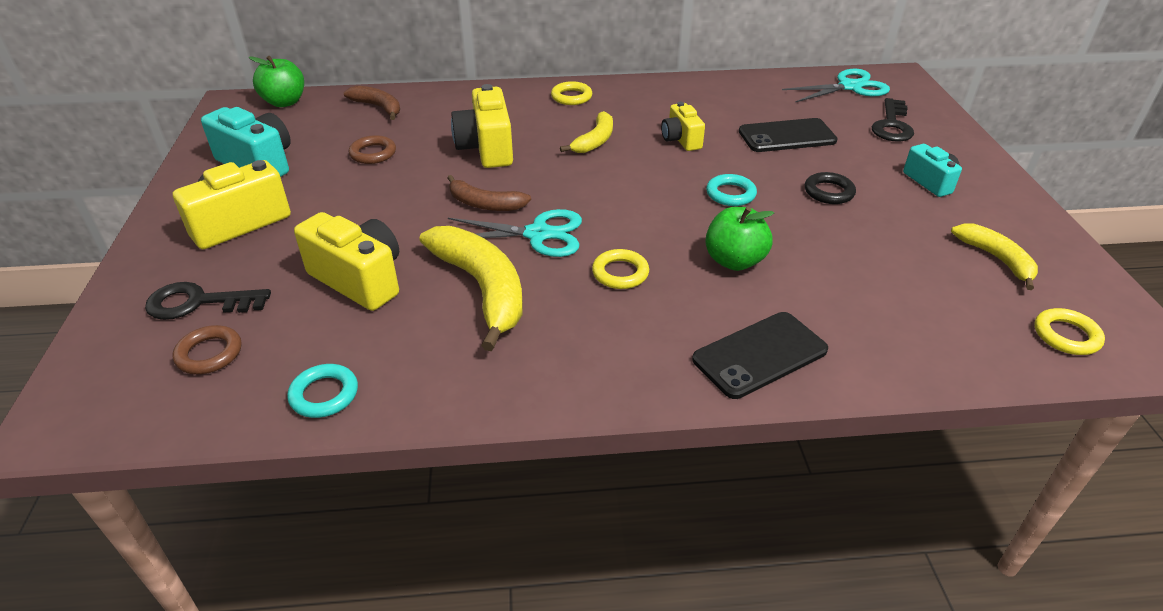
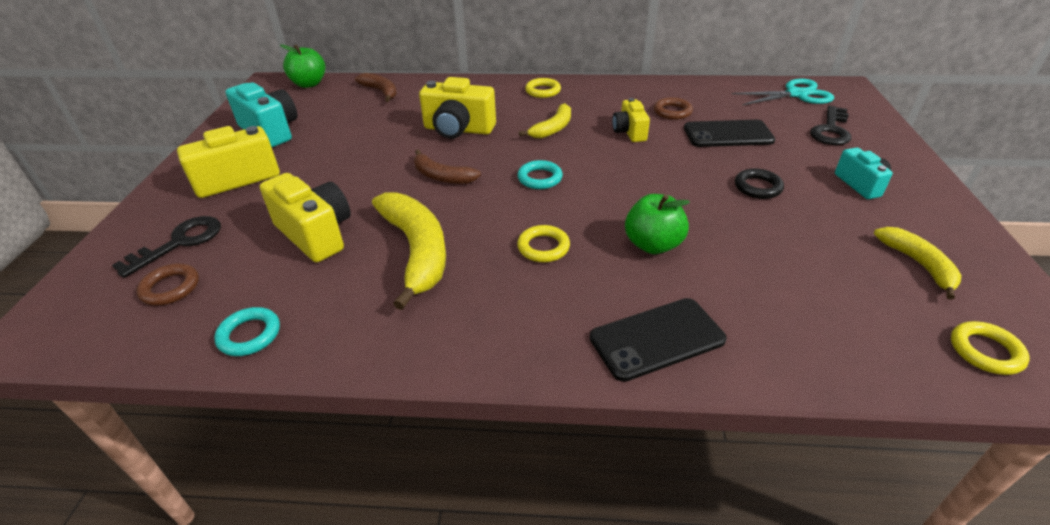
camera: 10 degrees right, 0 degrees up
black key [145,282,271,320] -> black key turned 120 degrees clockwise [112,216,221,278]
brown ring [349,135,396,164] -> brown ring moved to [654,97,693,120]
turquoise scissors [448,209,582,257] -> none
yellow camera [451,84,513,168] -> yellow camera turned 75 degrees counterclockwise [419,77,496,139]
turquoise ring [706,174,757,206] -> turquoise ring moved to [517,160,563,189]

